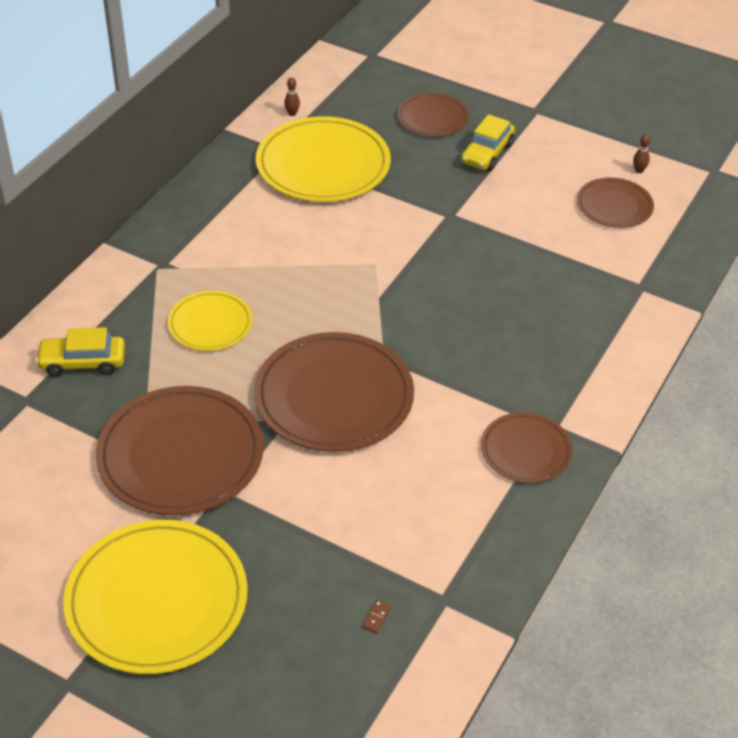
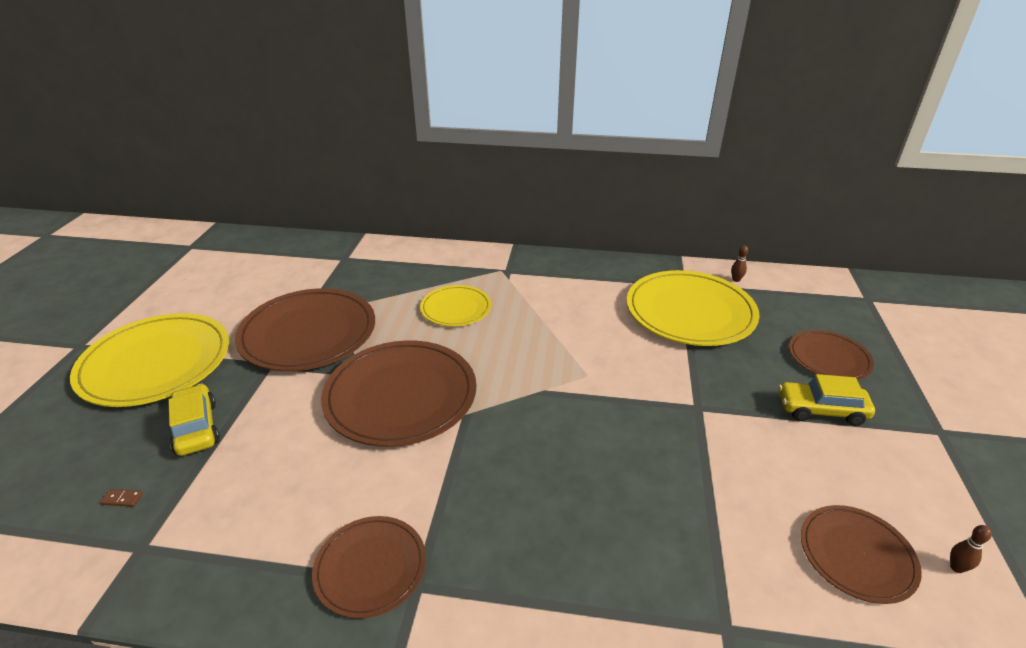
camera: 70 degrees right, 10 degrees down
yellow car [35,327,125,377] -> yellow car moved to [168,384,220,456]

